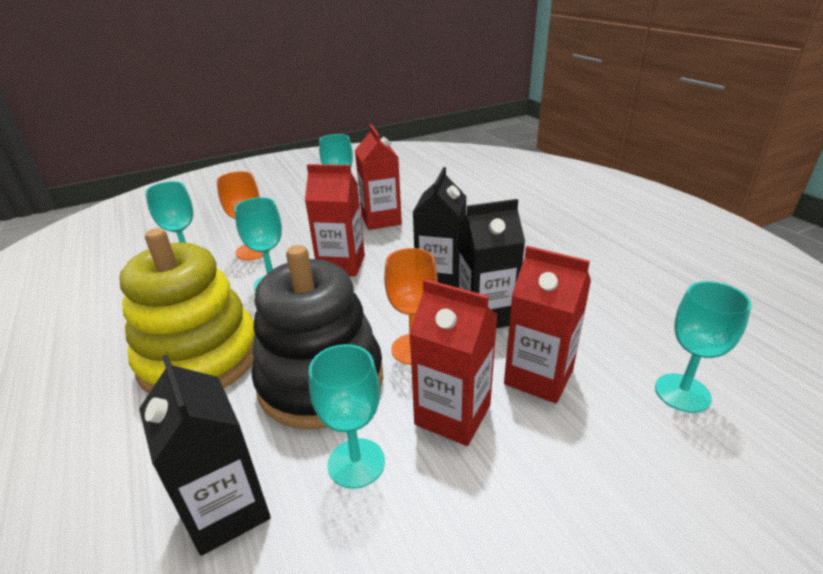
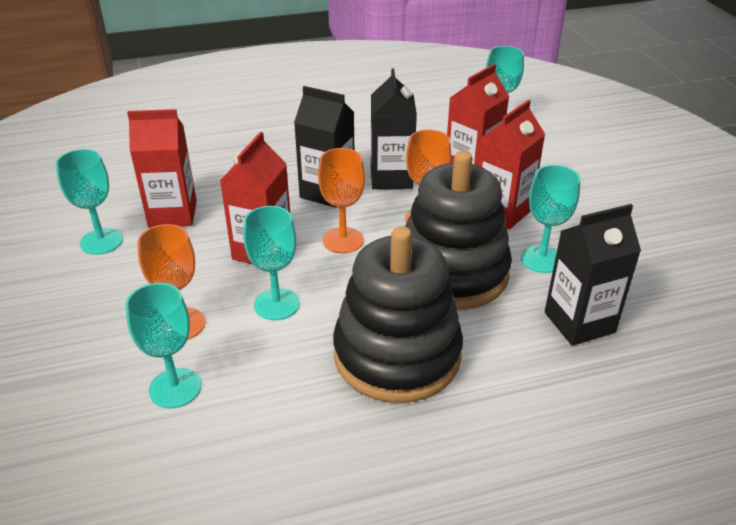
camera: 80 degrees left, 5 degrees up
yellow stacking toy [119,228,255,393] -> black stacking toy [333,226,463,403]
none -> orange goblet [318,148,365,253]

